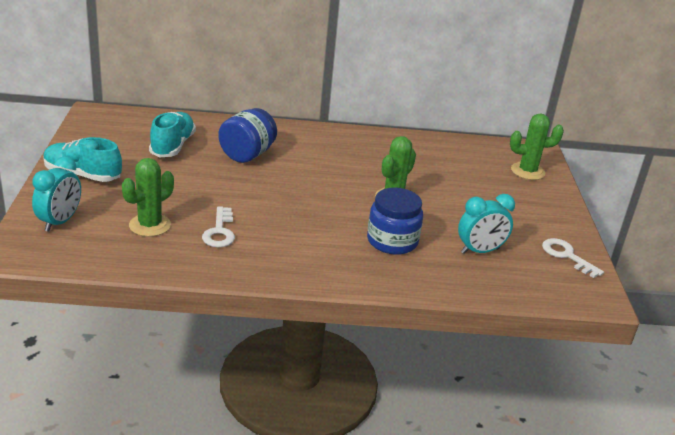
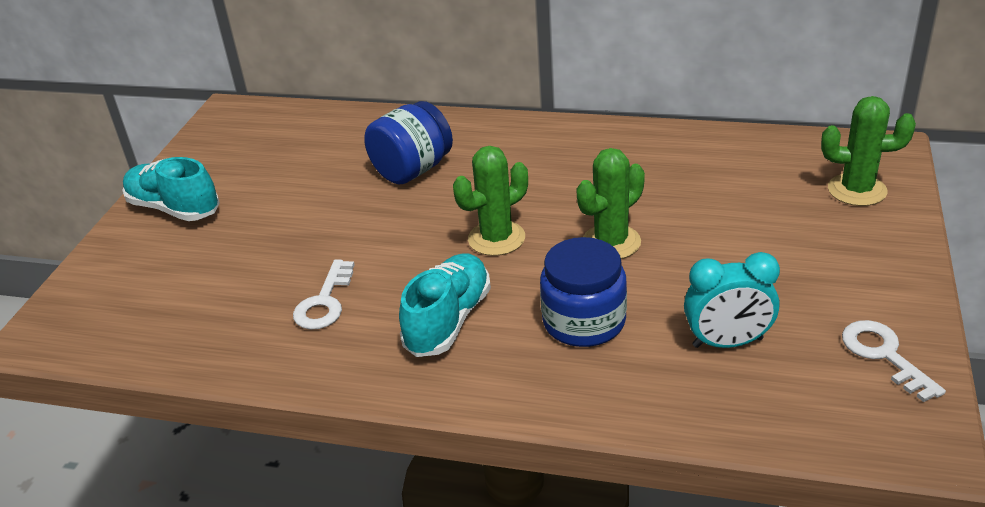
camera: 20 degrees right, 5 degrees up
turquoise clock [32,156,81,232] -> none
green cactus [122,158,174,237] -> green cactus moved to [453,146,528,256]
turquoise shoe [149,112,196,157] -> turquoise shoe moved to [399,253,491,357]

